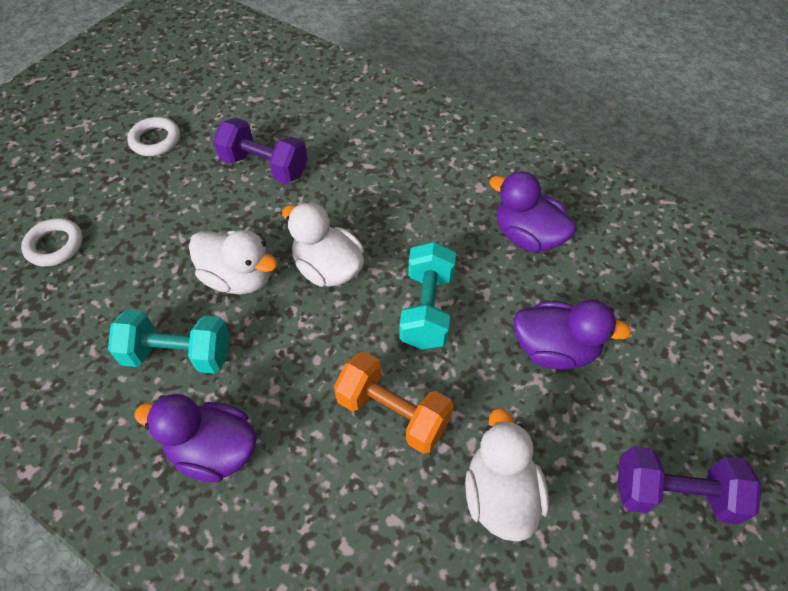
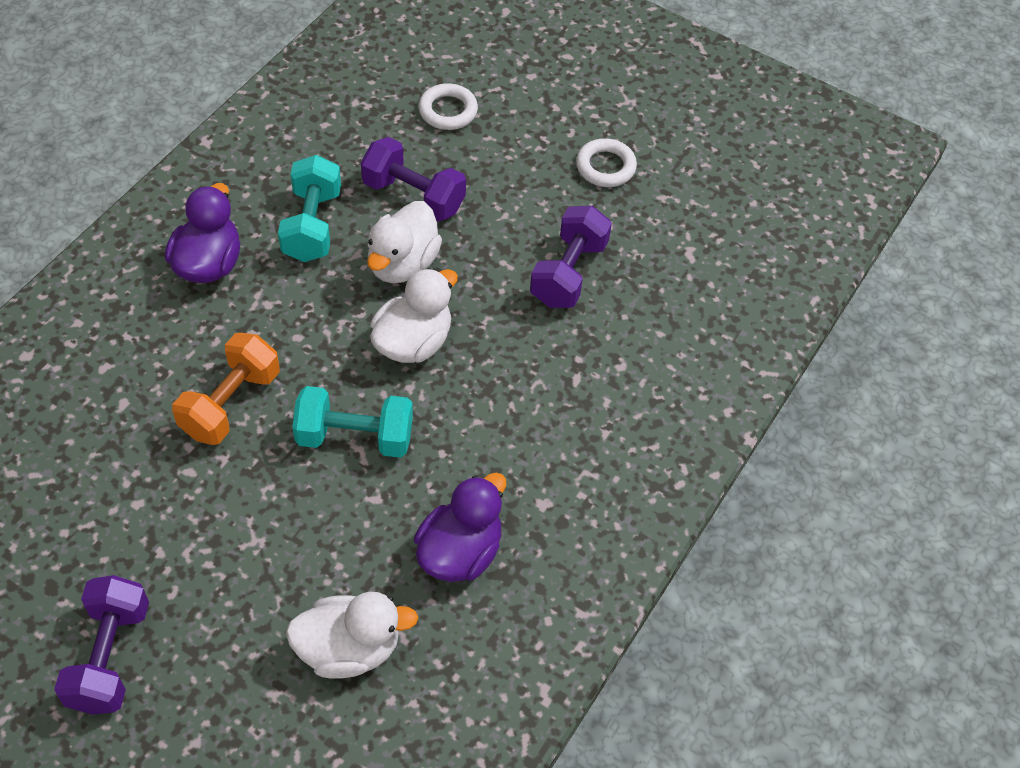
camera: 85 degrees right, 0 degrees up
white duck [465,408,549,542] -> white duck moved to [286,592,418,678]
purple duck [513,300,631,369] -> none
none -> purple dumbbell [361,137,466,221]

